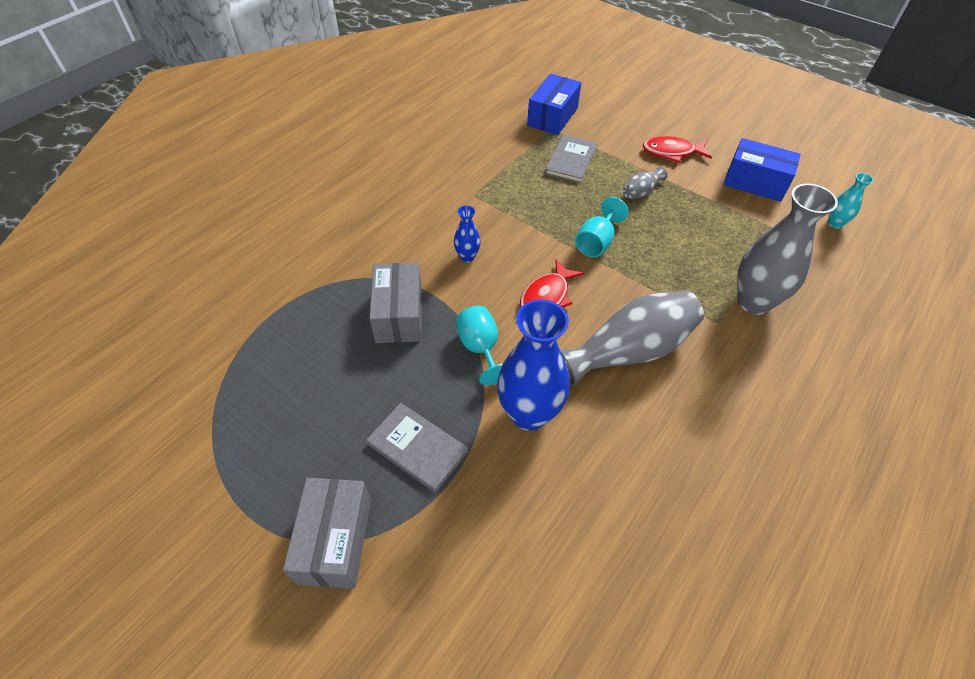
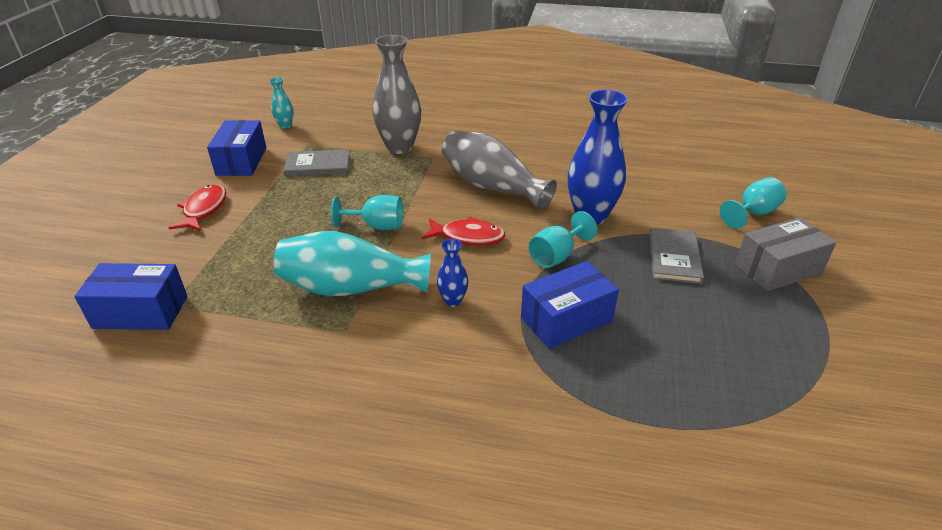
camera: 115 degrees left, 15 degrees down
grey box [369,263,422,343] -> blue box [521,261,619,349]
grey book [545,134,597,183] -> grey book moved to [283,150,350,176]
grey vase [622,167,668,198] -> none
red fish [643,136,712,163] -> red fish turned 150 degrees counterclockwise [169,184,226,231]
none -> turquoise vase [274,231,431,296]
none -> turquoise goblet [720,177,787,229]

